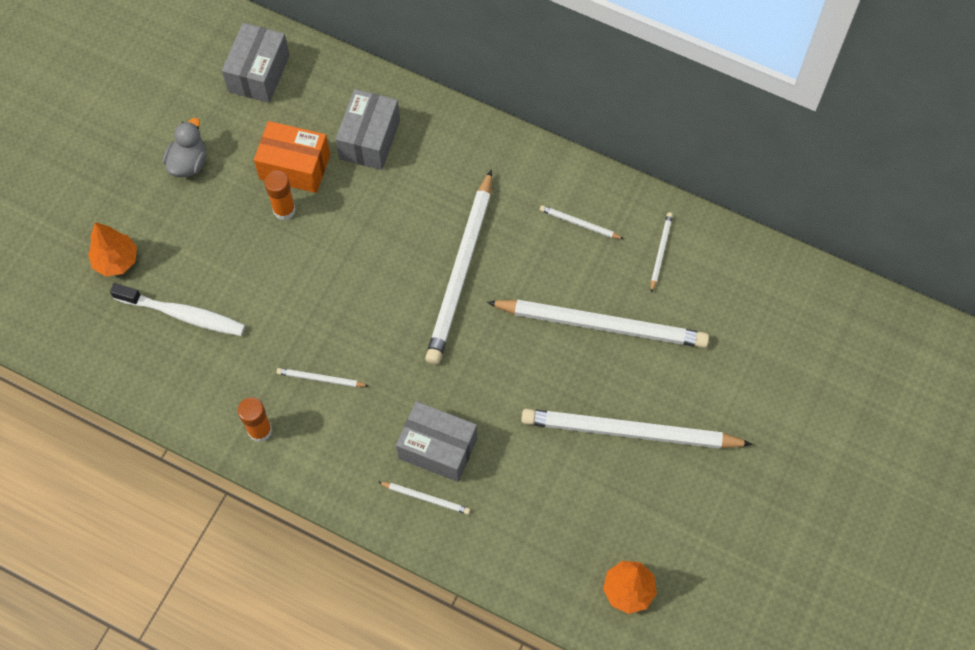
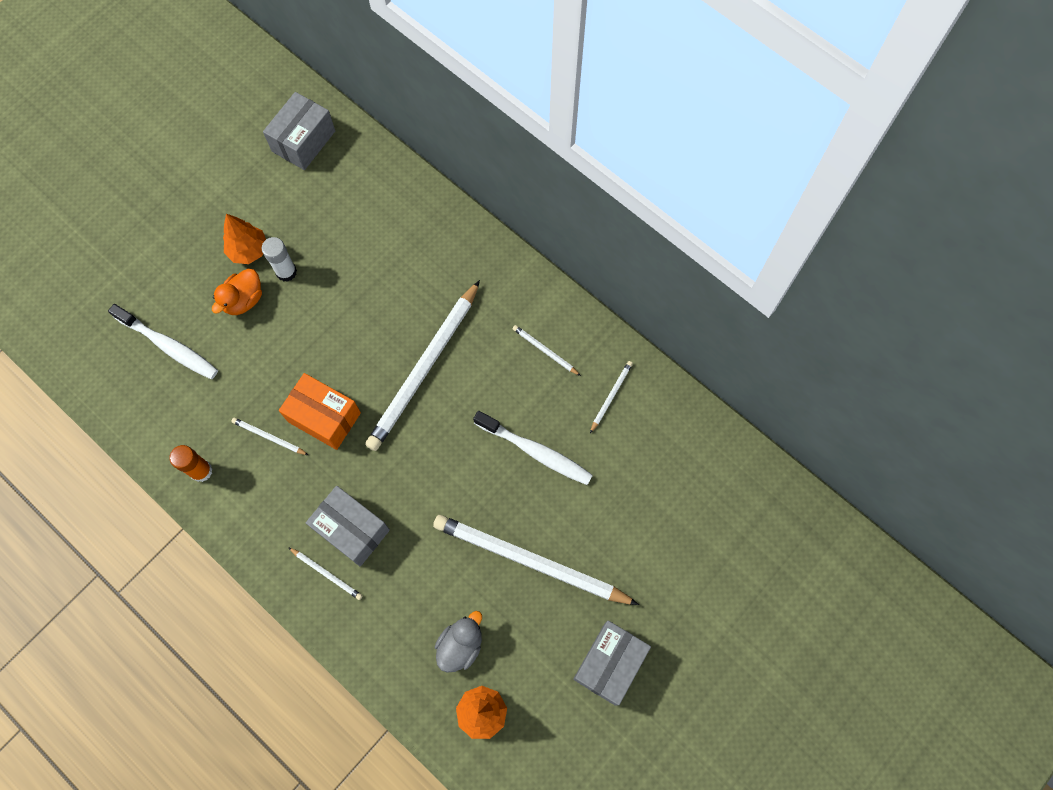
camera: 15 degrees right, 5 degrees up
orange tree [88,222,137,276] -> orange tree moved to [223,214,266,264]
grey duck [163,118,206,177] -> grey duck moved to [435,611,482,673]
orange box [254,121,330,193] -> orange box moved to [279,373,361,450]
orange glue stick [264,171,296,220] -> white glue stick [262,237,297,282]
grey box [335,89,400,170] -> grey box moved to [573,620,651,705]
white pencil [486,299,709,348] -> white toothbrush [473,411,593,485]
none -> orange duck [212,269,262,315]

